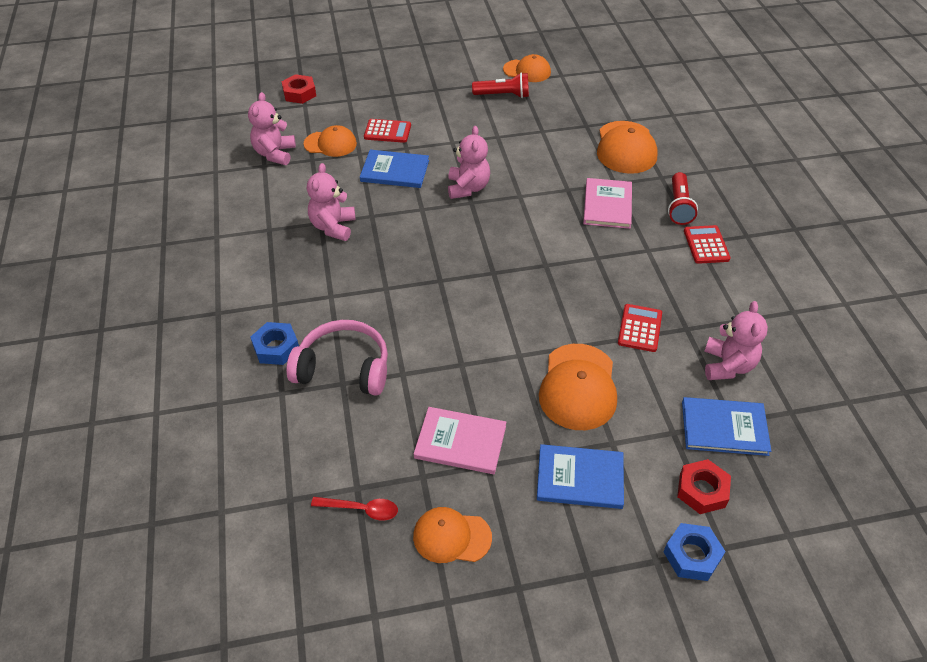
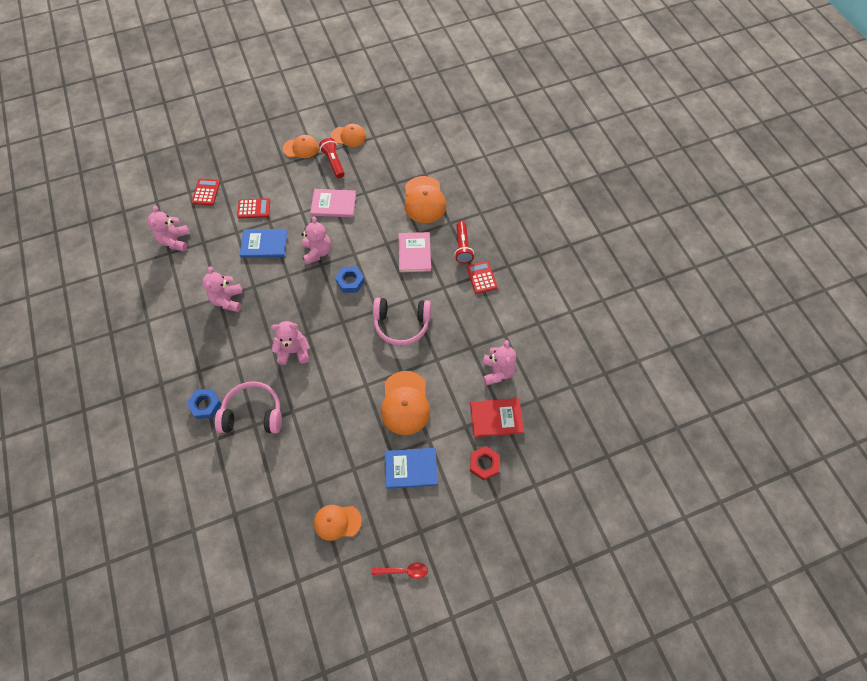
camera: 10 degrees left, 15 degrees up
red nut [281,74,316,104] -> none
orange cap [304,125,357,157] -> orange cap moved to [283,135,319,158]
red spoon [311,497,398,521] -> red spoon moved to [371,562,428,579]
pink book [414,407,506,474] -> pink book moved to [310,189,356,217]
red flashlight [472,72,529,98] -> red flashlight turned 105 degrees counterclockwise [319,138,345,178]
red calculator [618,304,662,352] -> red calculator moved to [192,178,220,206]
blue nut [663,523,726,581] -> blue nut moved to [335,267,365,293]
blue book [682,397,771,456] -> red book [470,398,524,437]
none -> pink teddy bear [271,321,310,365]
none -> pink headphones [373,298,431,346]

